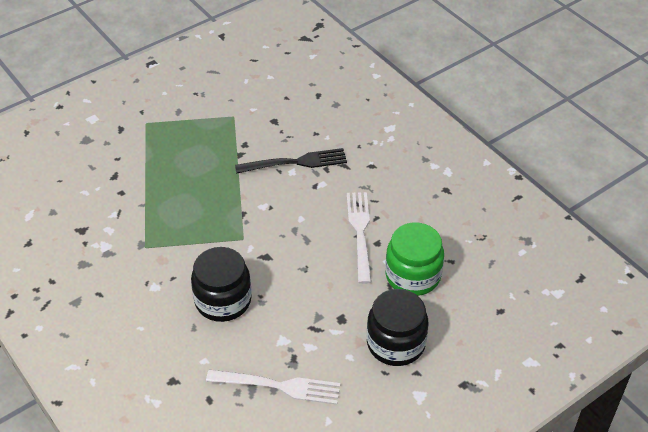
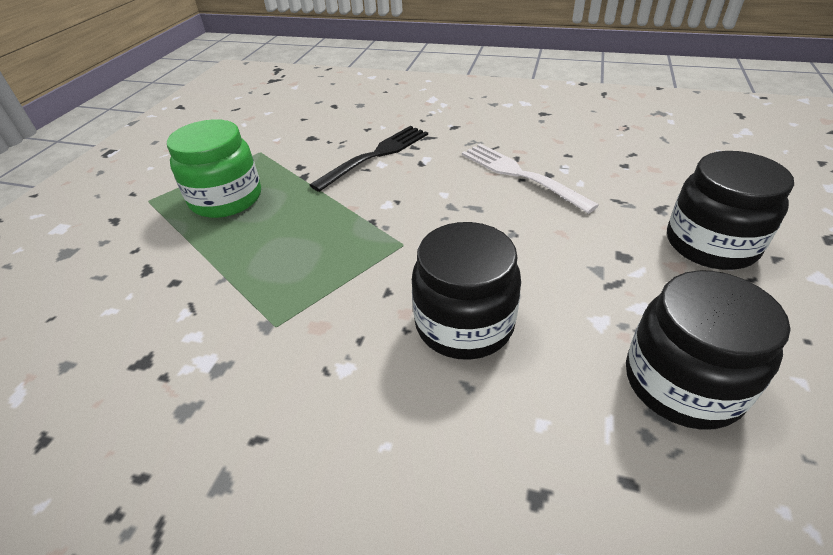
camera: 35 degrees left, 5 degrees down
white fork [206,370,340,405] -> black jar [626,270,790,430]
green jar [385,223,444,296] -> green jar moved to [167,119,261,218]

